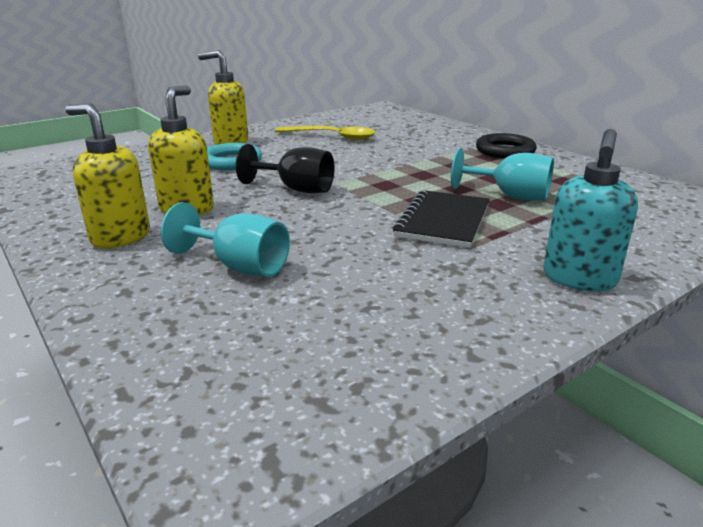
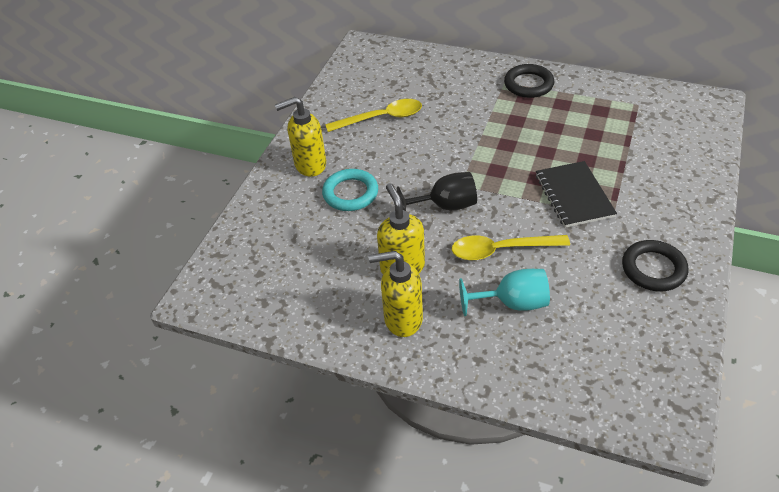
camera: 30 degrees left, 20 degrees up
turquoise goblet [451,148,554,200] -> none
turquoise soap dispenser [544,129,638,292] -> none
none -> yellow spoon [452,235,570,260]
none -> black ring [622,240,688,291]

